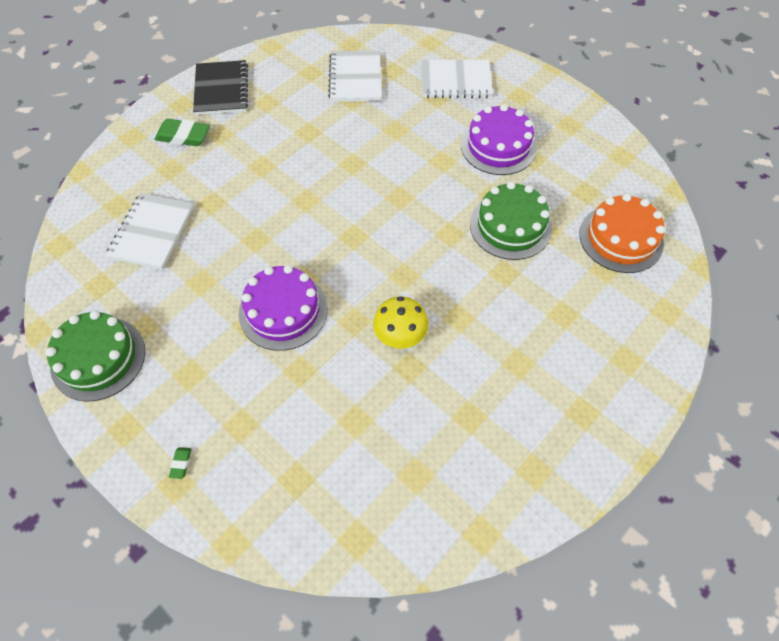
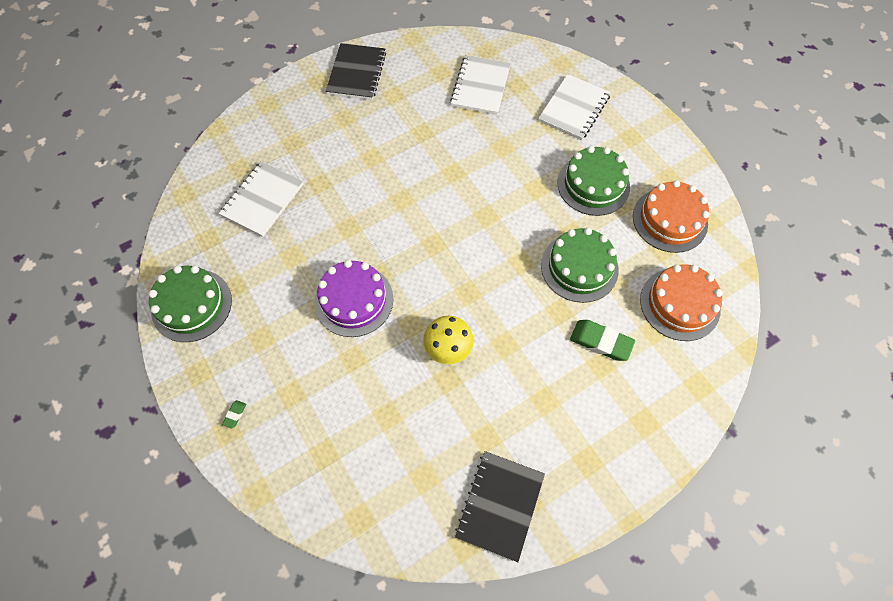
camera: 15 degrees right, 5 degrees up
green eraser [154,119,210,146] -> green eraser moved to [570,320,635,361]
white notebook [421,60,493,98] -> white notebook turned 75 degrees counterclockwise [538,74,611,140]
purple cake [461,104,537,175] -> green cake [557,146,630,216]
none -> black notebook [455,451,545,562]
none -> orange cake [633,180,709,253]

